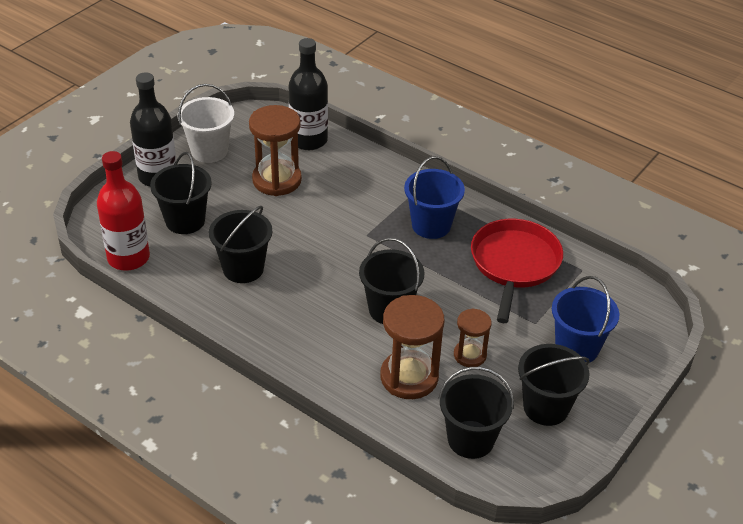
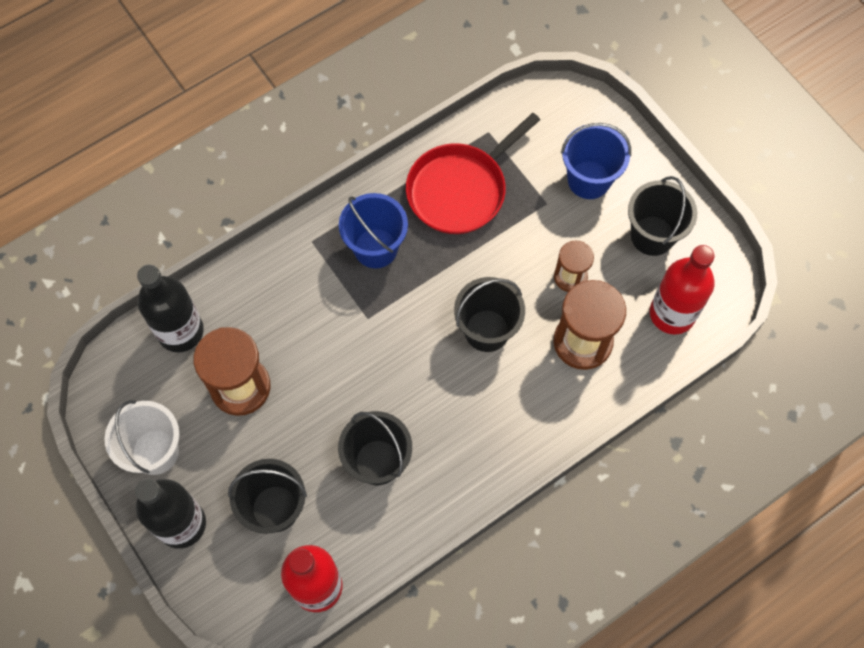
camera: 70 degrees left, 25 degrees up
black bucket [438,367,514,459] -> red bottle [650,245,715,334]
red pan [471,219,563,323] -> red pan turned 75 degrees counterclockwise [406,113,540,234]

